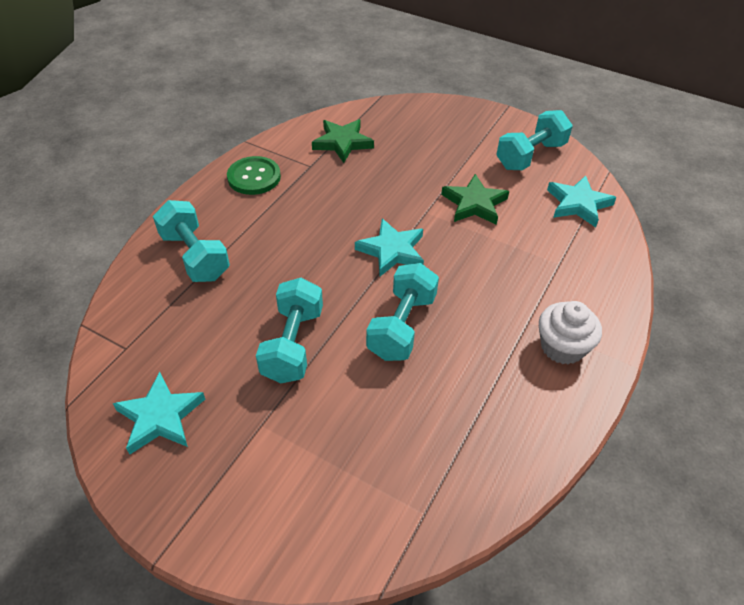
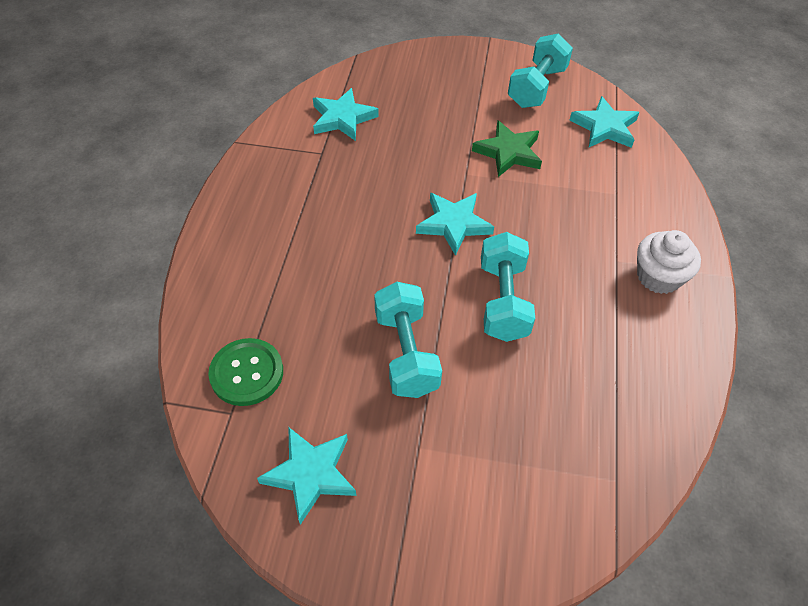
camera: 20 degrees left, 5 degrees up
turquoise dumbbell [153,200,230,282] -> none
green button [227,156,281,195] -> green button moved to [208,338,283,406]
green star [312,119,374,163] -> turquoise star [313,88,379,141]

